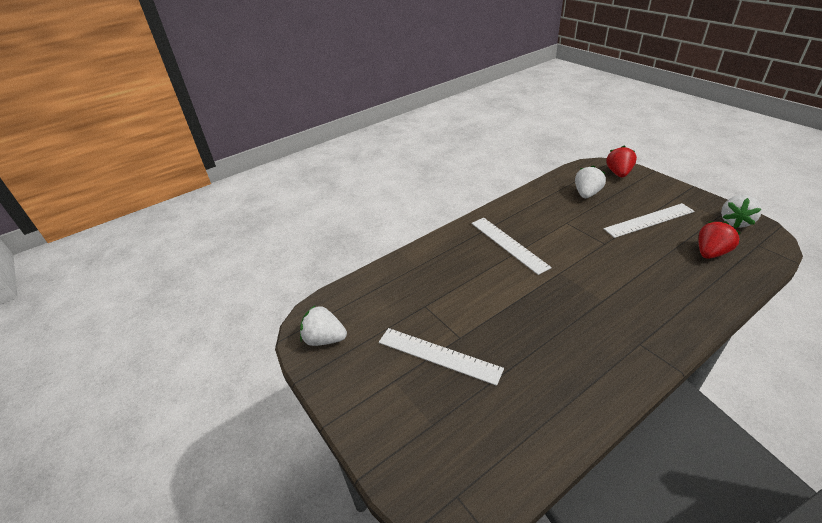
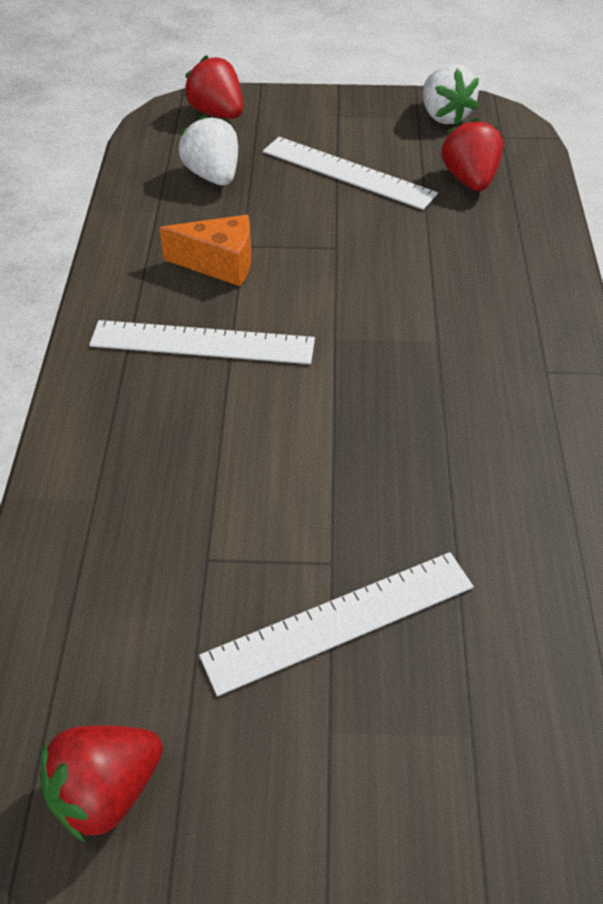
camera: 55 degrees left, 10 degrees up
white strawberry [300,306,347,346] -> red strawberry [40,725,163,843]
white ruler [604,203,695,238] -> white ruler turned 75 degrees counterclockwise [263,137,438,210]
none -> orange cheese [160,215,251,286]

